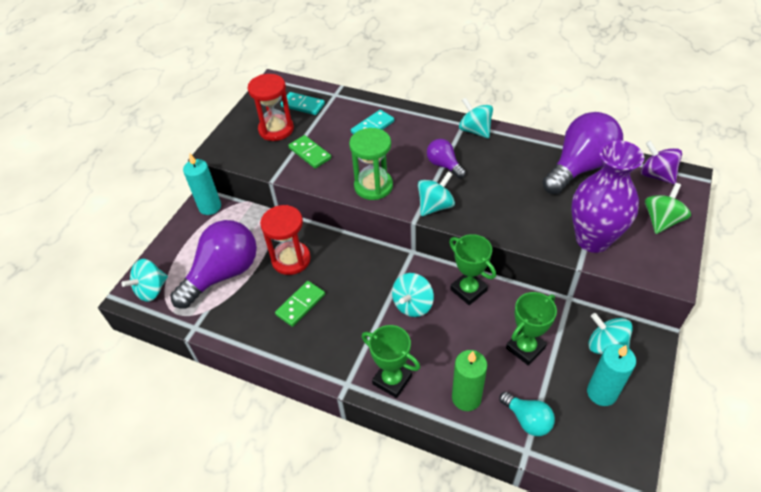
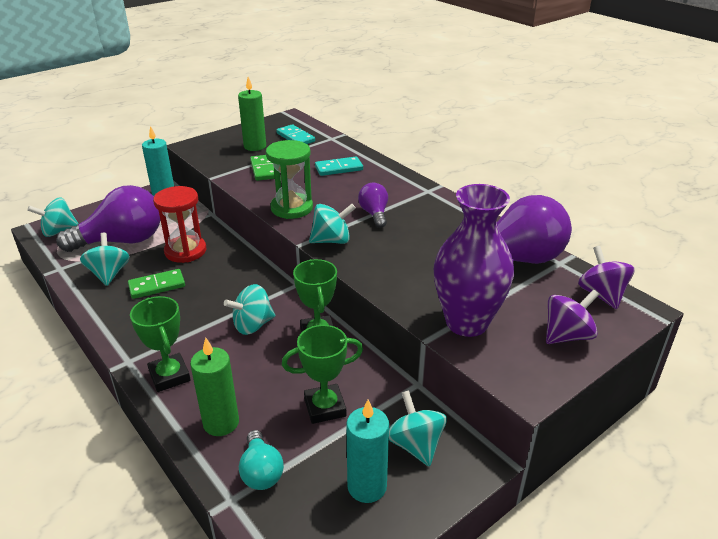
camera: 25 degrees right, 15 degrees down
red hourglass [247,74,294,141] -> green candle [238,77,266,151]
turquoise spinning top [459,97,493,138] -> turquoise spinning top moved to [80,233,130,286]
green spinning top [645,183,691,234] -> purple spinning top [546,290,599,344]

